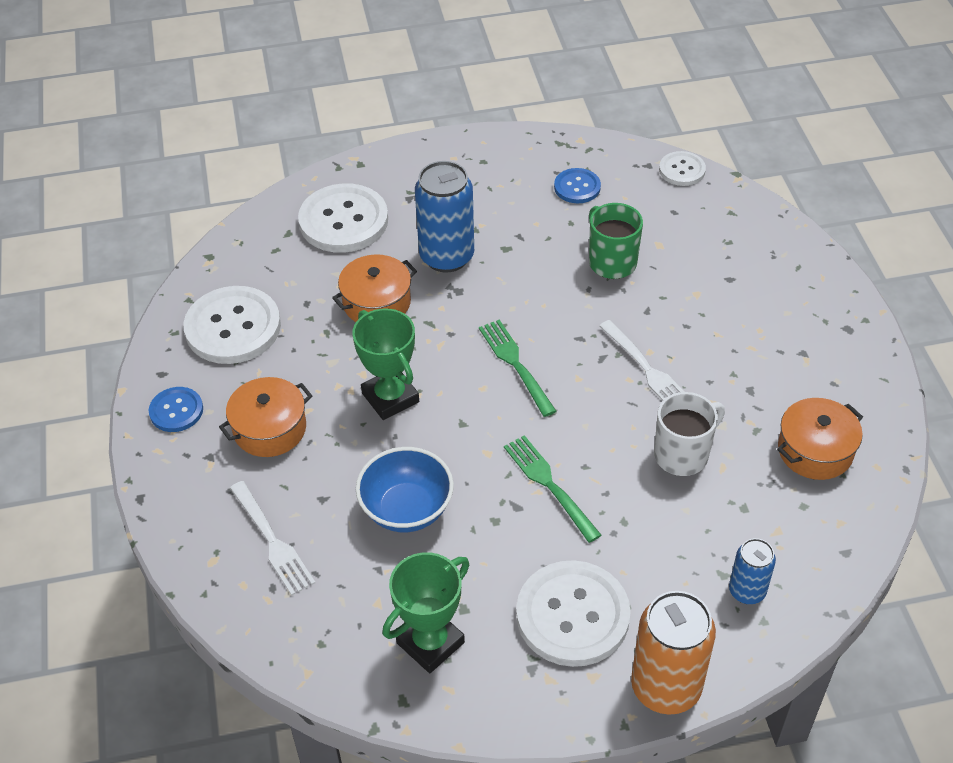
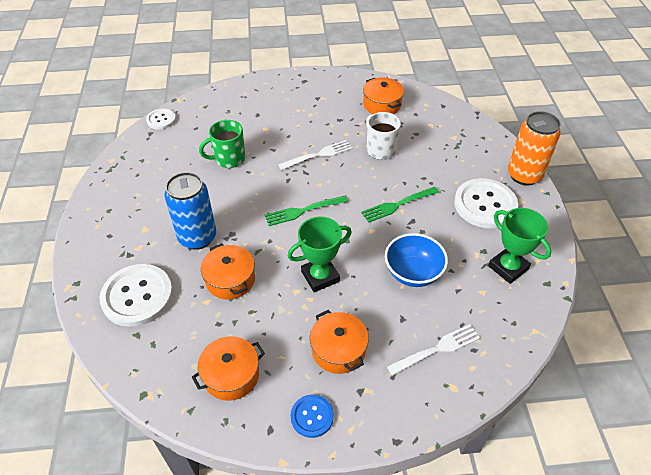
camera: 85 degrees left, 0 degrees up
white button [184,286,281,364] -> orange pot [192,336,265,401]
blue button [554,168,601,203] -> none
blue can [729,538,776,604] -> none

